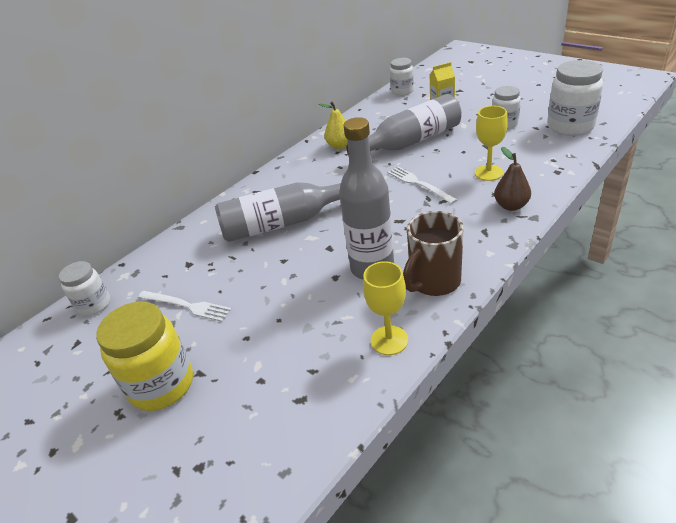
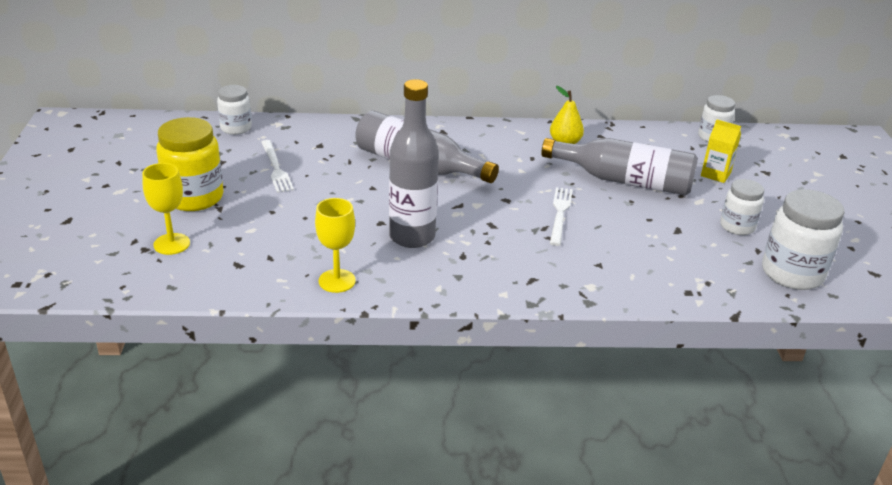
camera: 40 degrees right, 5 degrees down
brown mug [403,211,464,296] -> none
yellow goblet [475,106,508,181] -> yellow goblet moved to [142,163,190,255]
brown pear [494,147,531,211] -> none

